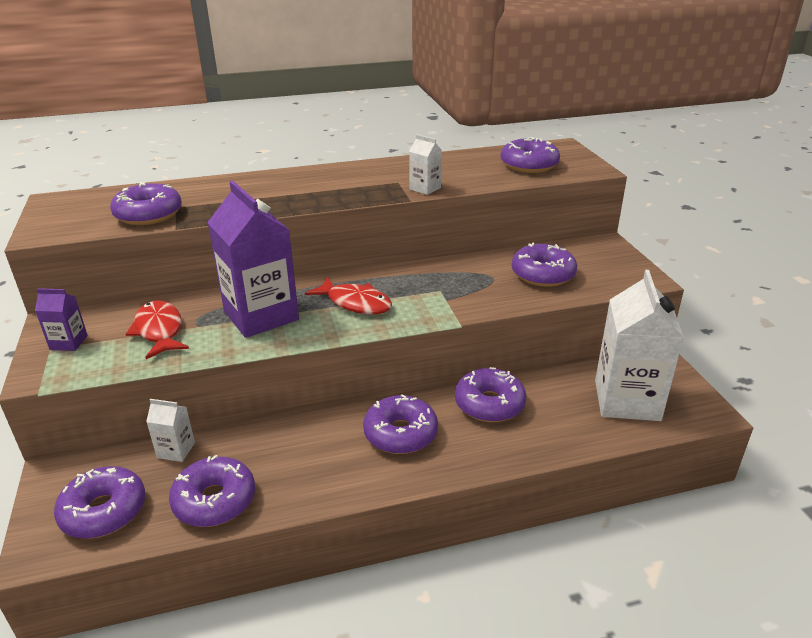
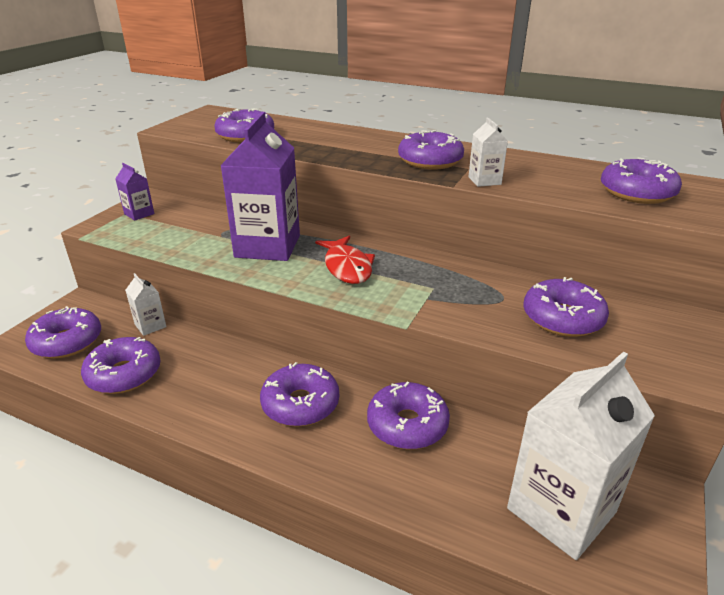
camera: 40 degrees right, 0 degrees up
red fish [126,300,189,359] -> none
none -> purple donut [398,130,464,170]

